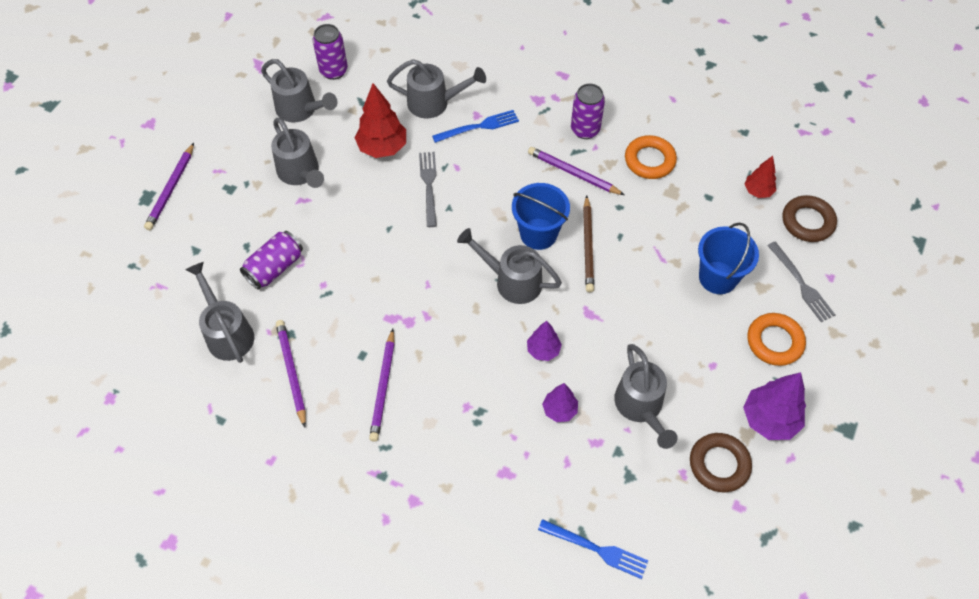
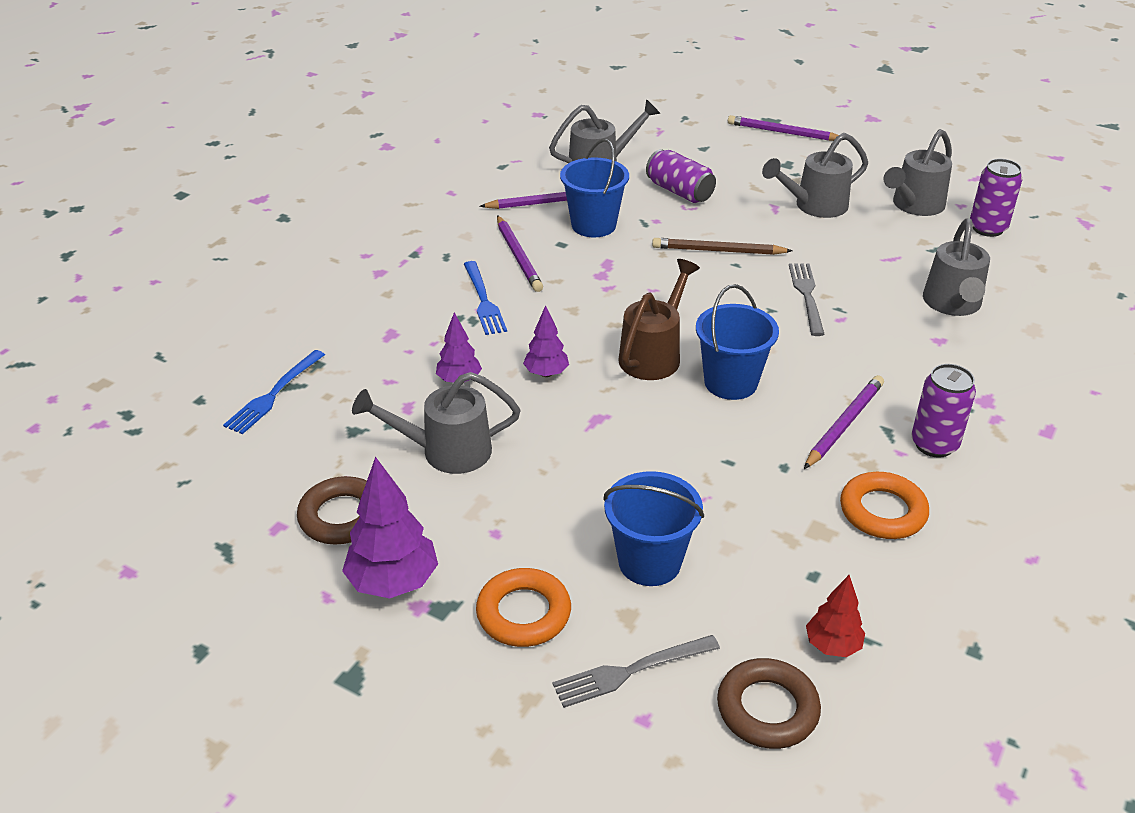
camera: 95 degrees right, 20 degrees down
red tree [355,83,406,158] -> none
purple pencil [369,329,395,442] -> purple pencil turned 120 degrees counterclockwise [497,215,543,292]
grey fork [419,152,437,227] -> grey fork turned 90 degrees counterclockwise [789,263,825,336]
blue fork [432,110,519,143] -> blue fork moved to [464,261,507,335]
grey watering can [457,228,562,304] -> brown watering can [618,259,700,380]
brown pencil [583,195,594,292] -> brown pencil moved to [652,238,792,255]
none -> blue bucket [560,139,629,237]

